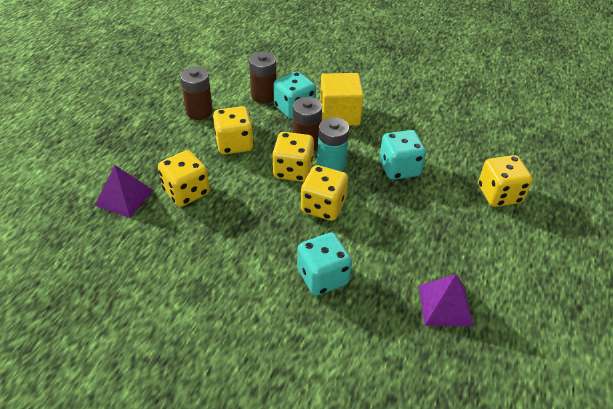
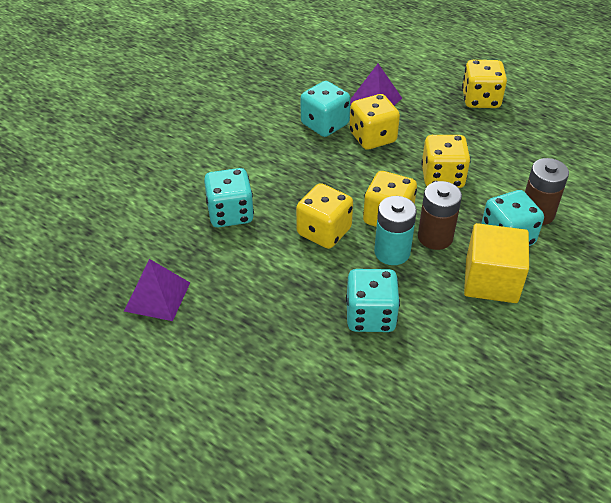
camera: 105 degrees right, 0 degrees up
brown battery [180,67,213,120] -> none
yellow dice [478,155,533,207] -> yellow dice moved to [462,60,507,108]
none -> turquoise dice [301,81,351,137]

